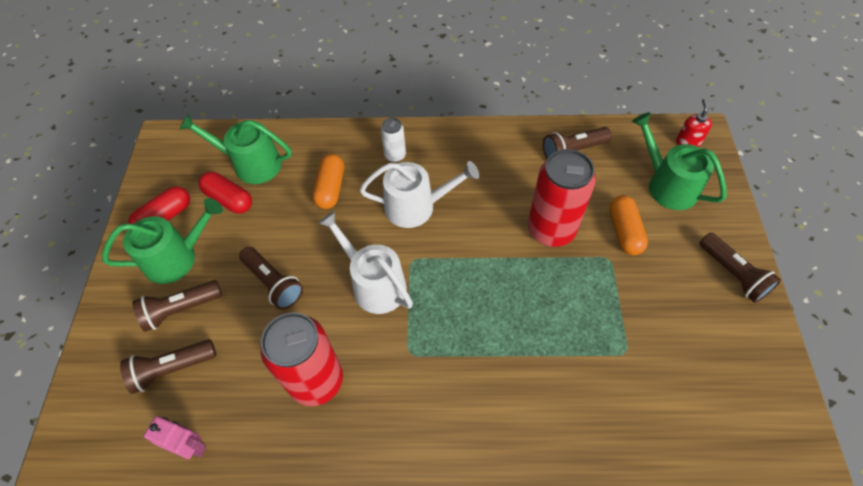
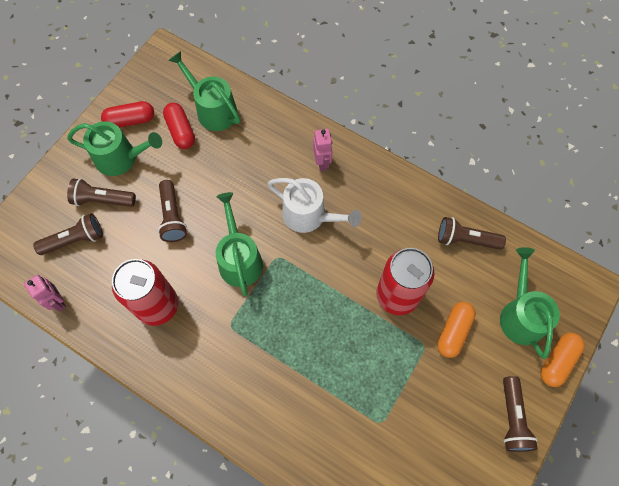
camera: 30 degrees right, 10 degrees up
brown flashlight [120,339,216,394] -> brown flashlight turned 150 degrees clockwise [33,213,103,255]
orange capsule [313,154,344,209] -> orange capsule moved to [540,333,585,387]
white watering can [318,211,413,314] -> green watering can [216,192,263,296]
white can [381,118,406,162] -> pink robot [313,129,332,171]
red soap dispenser [676,99,712,147] -> none

